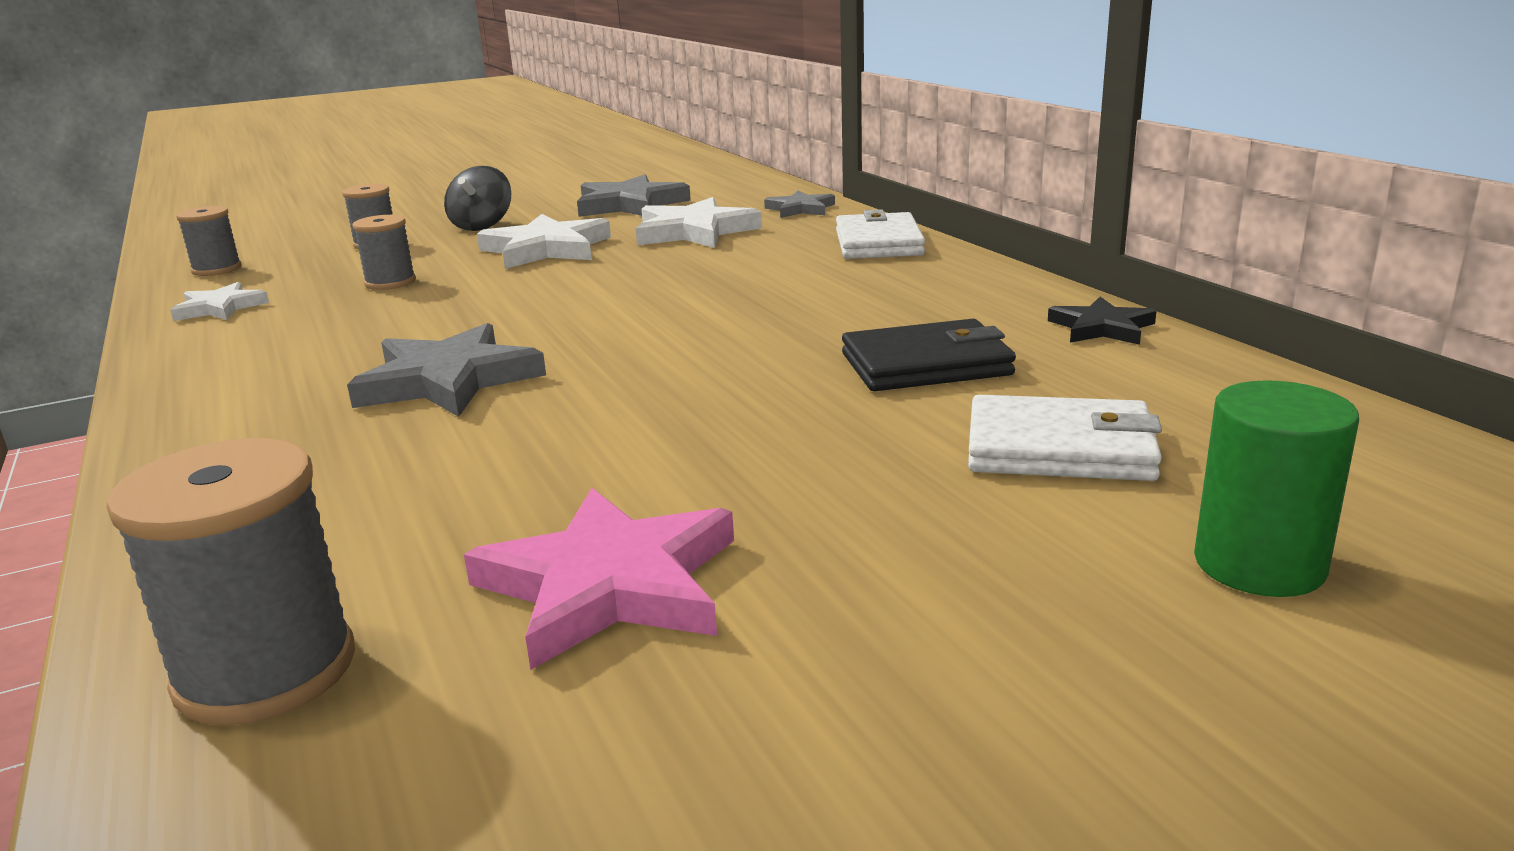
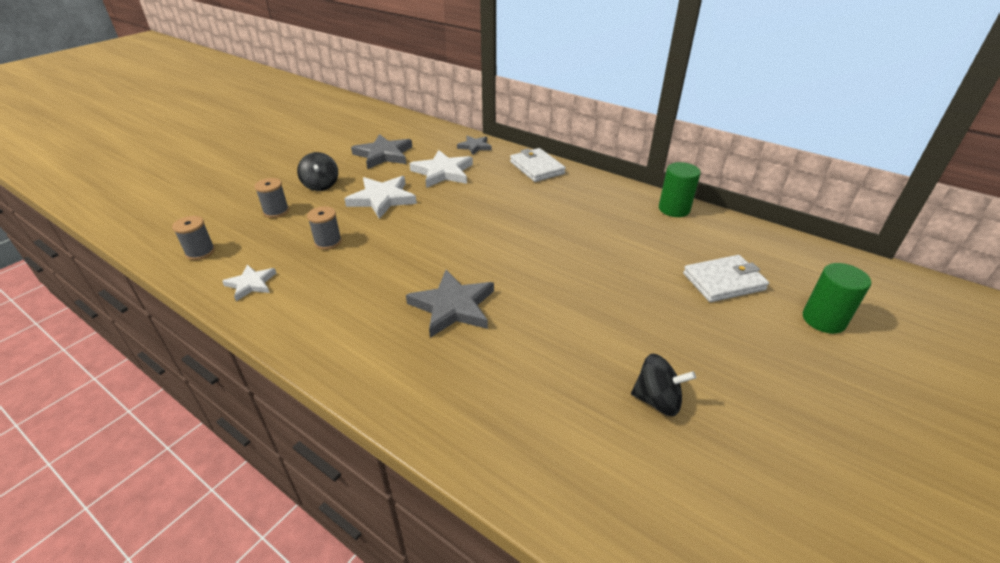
camera: 30 degrees left, 15 degrees up
grey spool [107,438,355,725] -> none
pink star [464,487,734,670] -> black spinning top [631,354,696,416]
black wallet [842,319,1016,391] -> none
black star [1048,297,1156,345] -> green cylinder [659,162,701,217]

